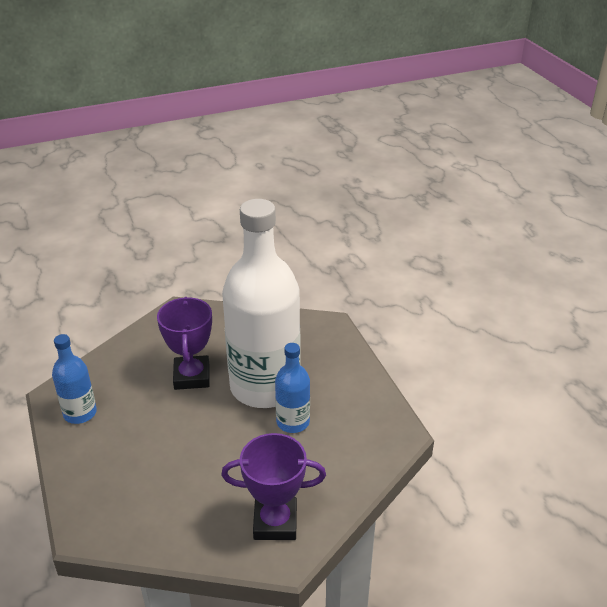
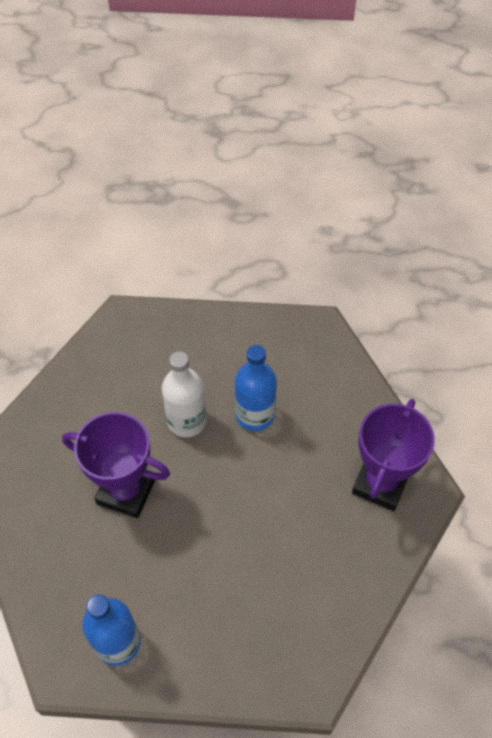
camera: 65 degrees left, 20 degrees up
white bottle [222,199,300,408] -> white bottle [162,351,206,437], size x0.46

